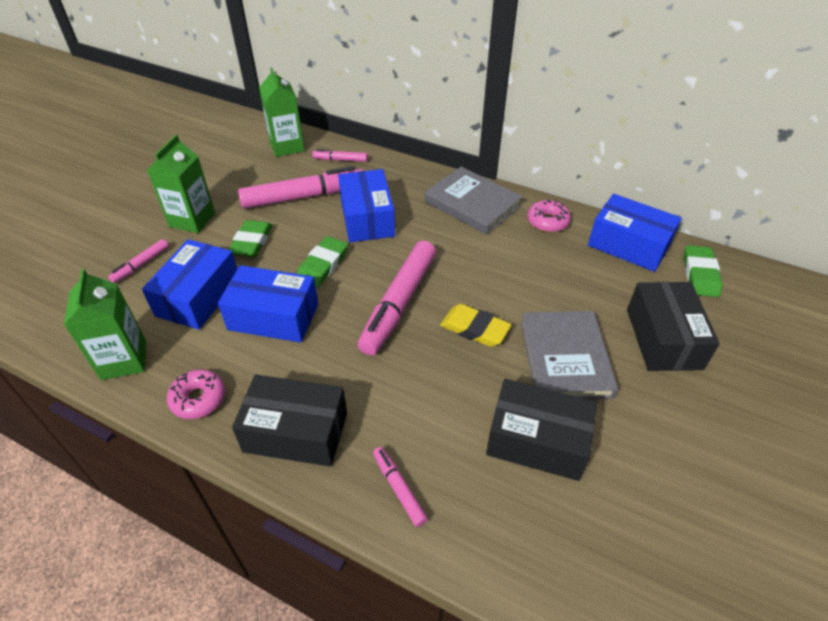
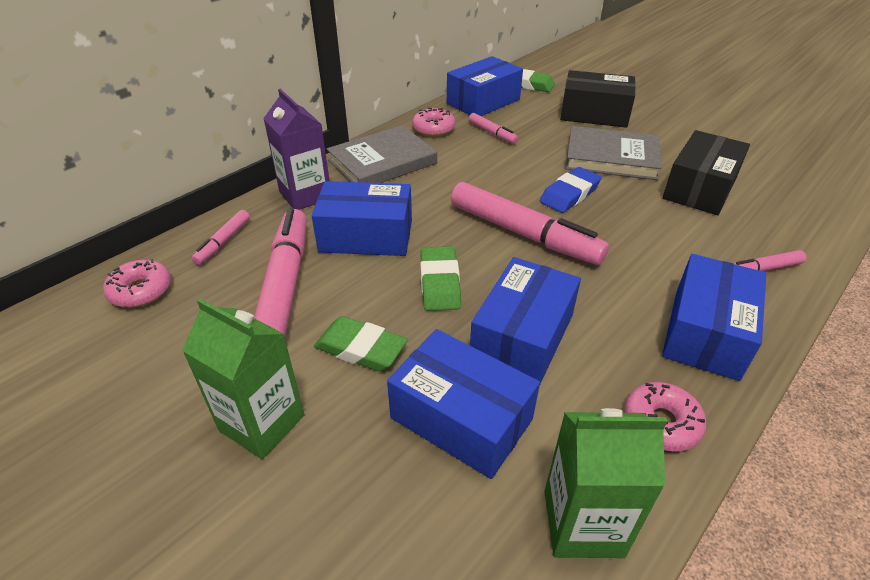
camera: 75 degrees left, 5 degrees down
pink marker [108,239,169,283] -> pink marker moved to [469,113,518,144]
black box [232,374,347,467] -> blue box [662,254,766,381]
green carton [259,67,305,157] -> pink donut [103,259,171,307]
green eraser [297,236,348,288] -> green eraser turned 45 degrees clockwise [420,246,461,311]
yellow eraser [440,304,512,347] -> blue eraser [540,167,602,213]
none -> purple carton [263,89,330,210]

